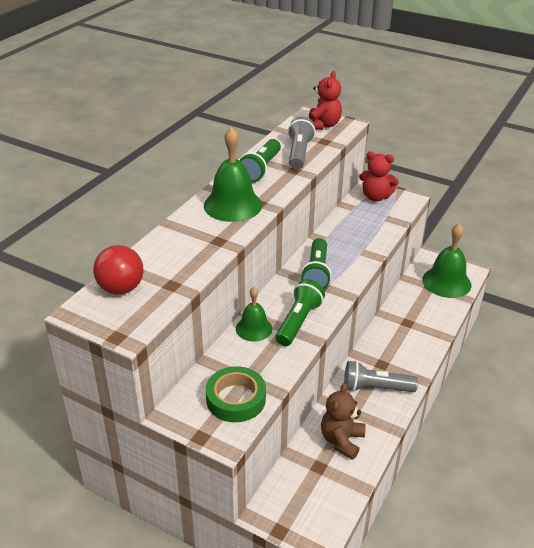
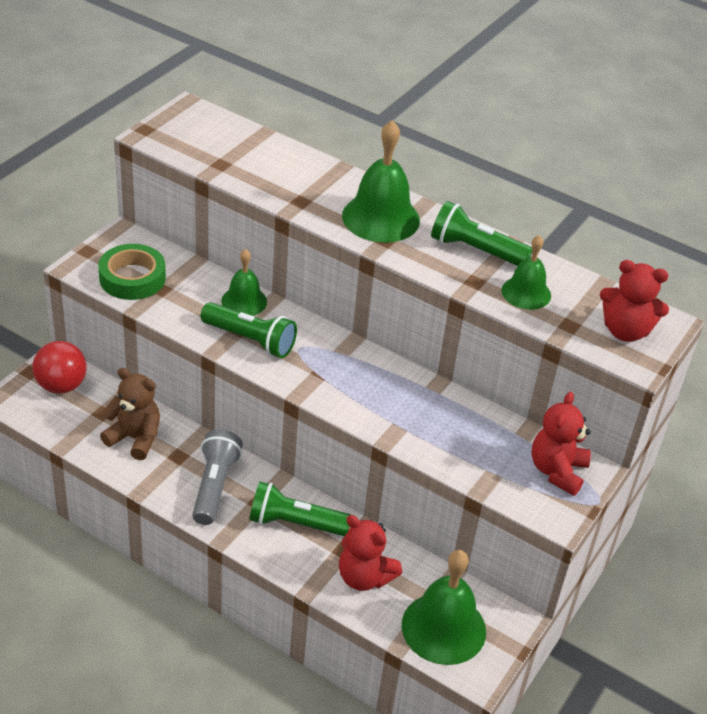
camera: 90 degrees right, 5 degrees up
red ball [93,245,143,295] -> red ball moved to [32,341,87,394]
grey flashlight [288,116,316,170] -> green bell [502,235,551,310]
green flashlight [301,238,332,289] -> green flashlight moved to [249,482,350,536]
none -> red teddy bear [339,515,402,591]

